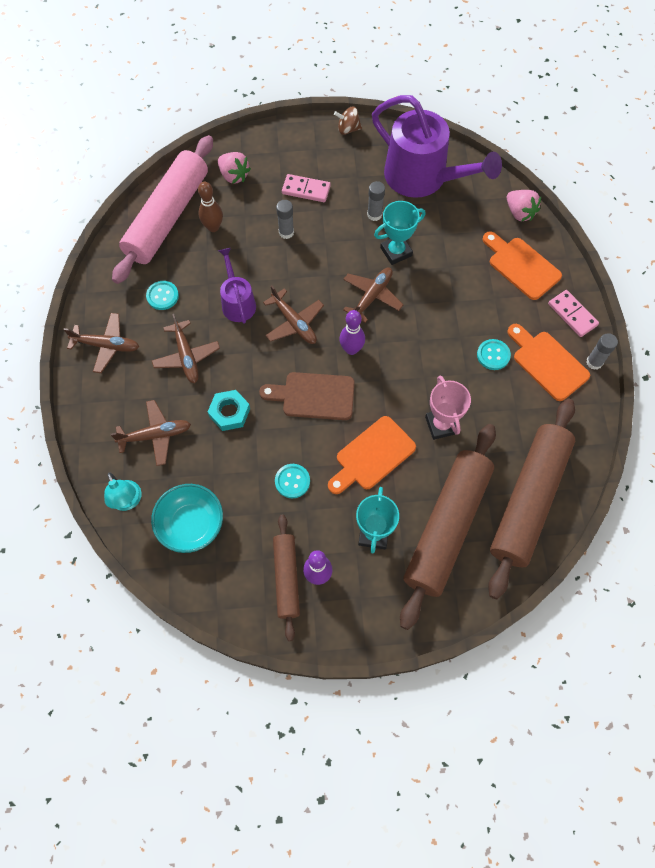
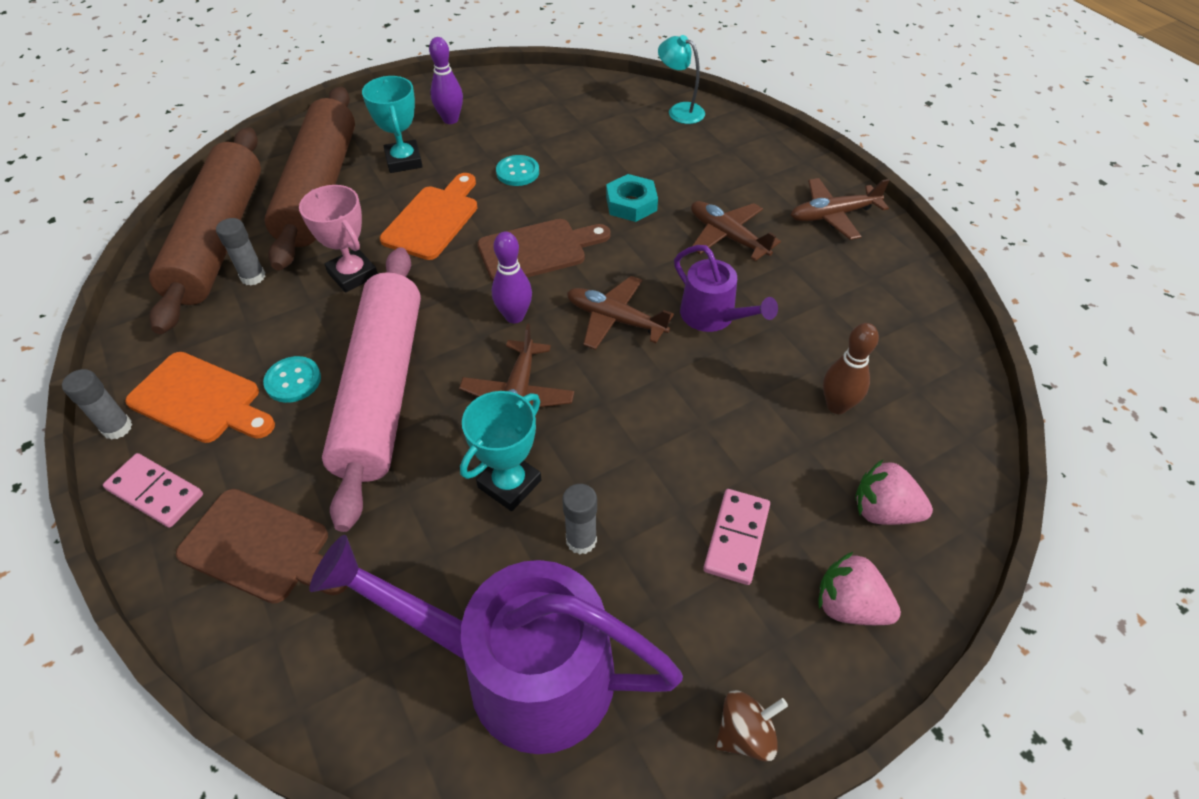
camera: 155 degrees right, 15 degrees down
brown plane [111,400,191,466] -> none
pink rolling pin [112,135,213,284] -> pink rolling pin moved to [322,247,421,532]
turquoise button [146,281,179,310] -> none
turquoise bowl [151,484,223,553] -> none
brown rolling pin [273,514,300,641] -> none
grey glue stick [276,200,294,239] -> grey glue stick moved to [216,218,266,285]
pink domino [282,174,331,202] -> pink domino turned 60 degrees counterclockwise [703,489,770,585]
orange cutting board [482,231,562,300] -> brown cutting board [176,489,348,604]
pink strawberry [507,190,541,221] -> pink strawberry moved to [818,552,901,625]

